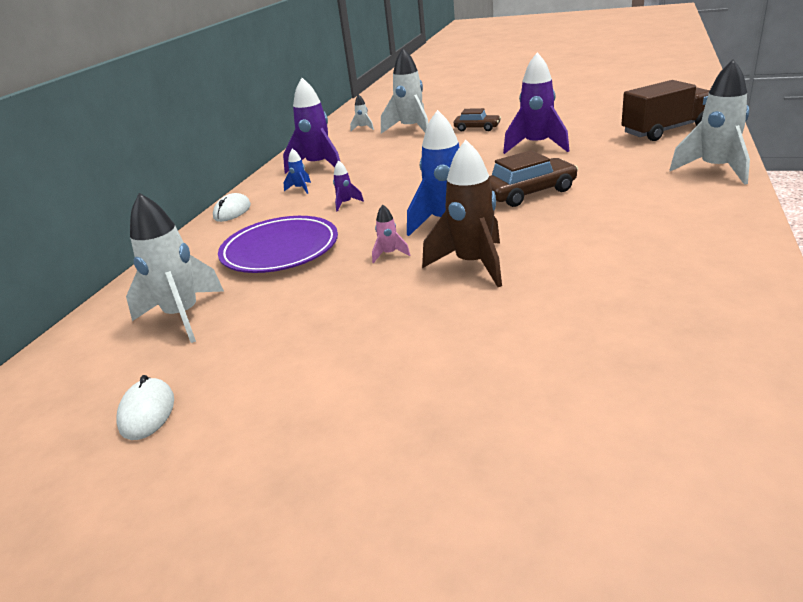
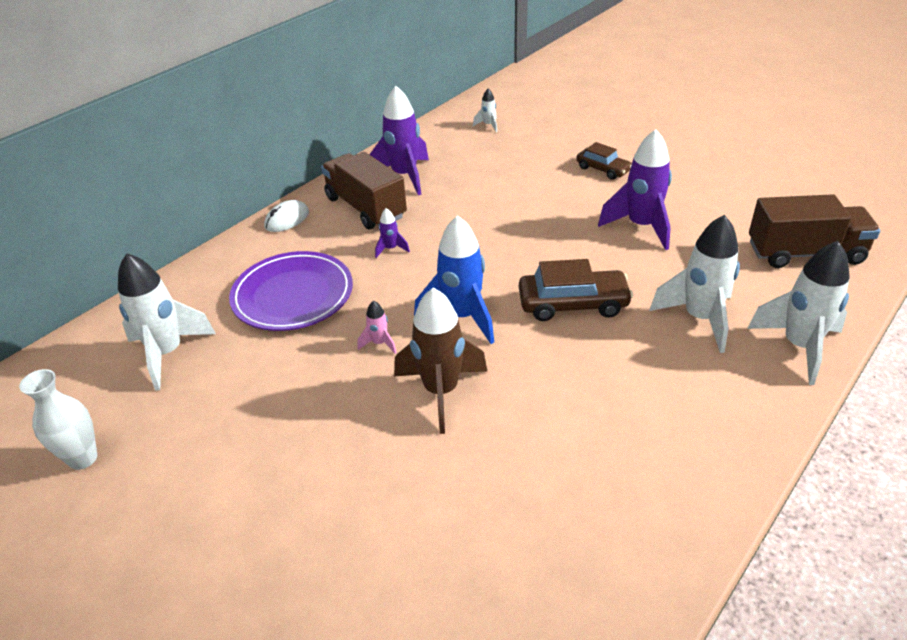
camera: 20 degrees right, 10 degrees up
white mouse [116,375,174,440] -> white vase [19,369,97,470]
blue rocket [283,148,311,194] -> brown truck [321,152,407,229]
white rocket [381,48,428,134] -> white rocket moved to [649,215,740,353]

